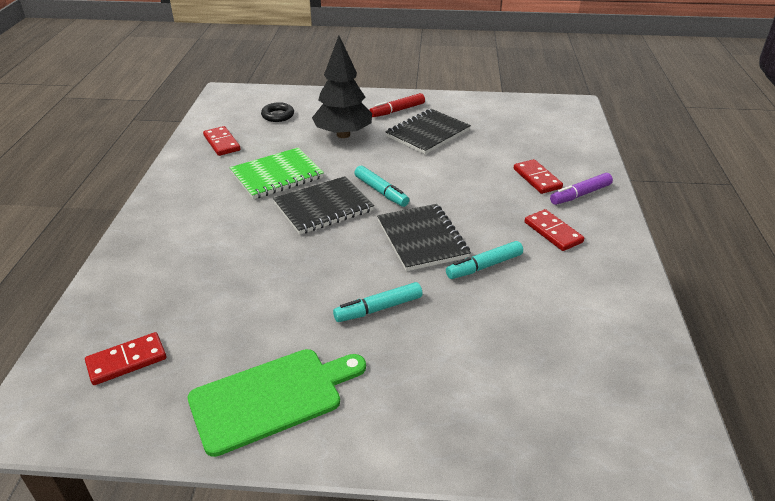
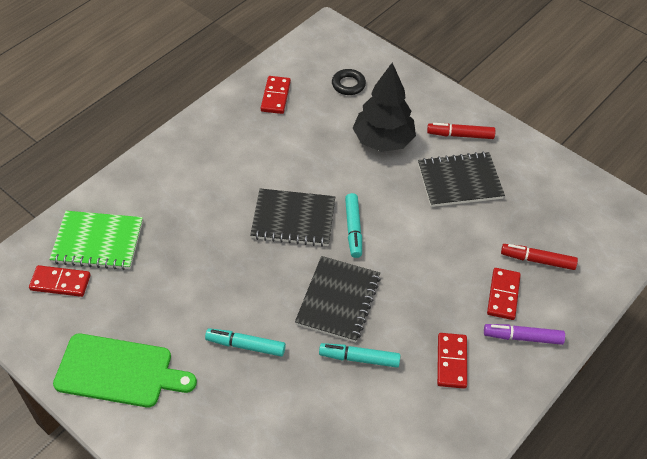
camera: 35 degrees right, 15 degrees up
green notebook [230,147,324,199] -> green notebook moved to [49,211,143,270]
none -> red marker [501,244,578,270]

